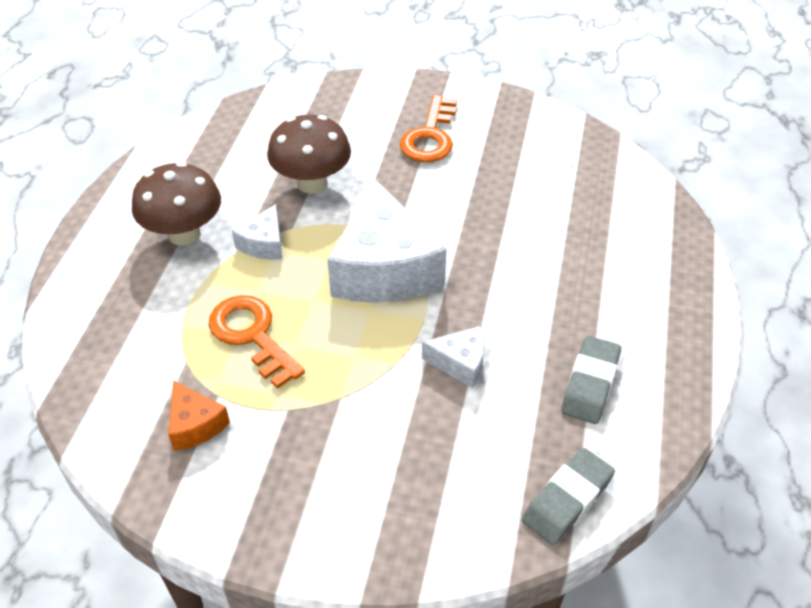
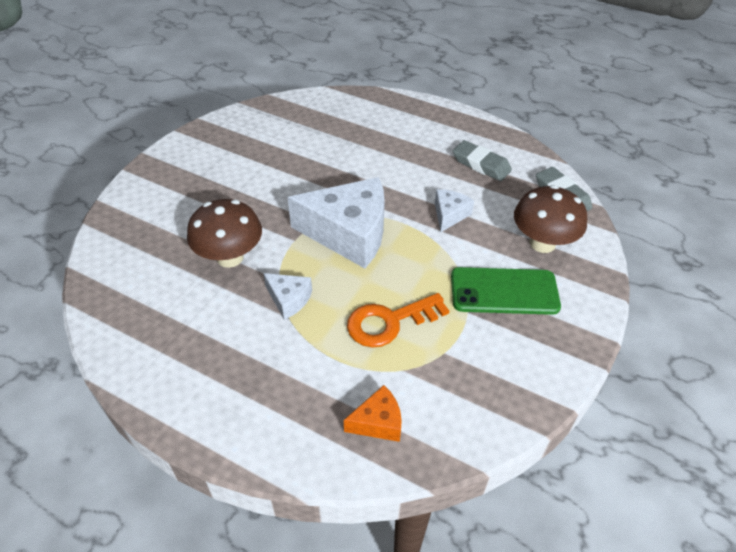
camera: 75 degrees left, 0 degrees up
brown mushroom [132,162,221,246] -> brown mushroom moved to [514,185,587,253]
orange cheese [168,381,230,451] -> orange cheese moved to [344,385,402,442]
orange key [400,95,457,162] -> none
none -> green phone [451,267,561,315]

